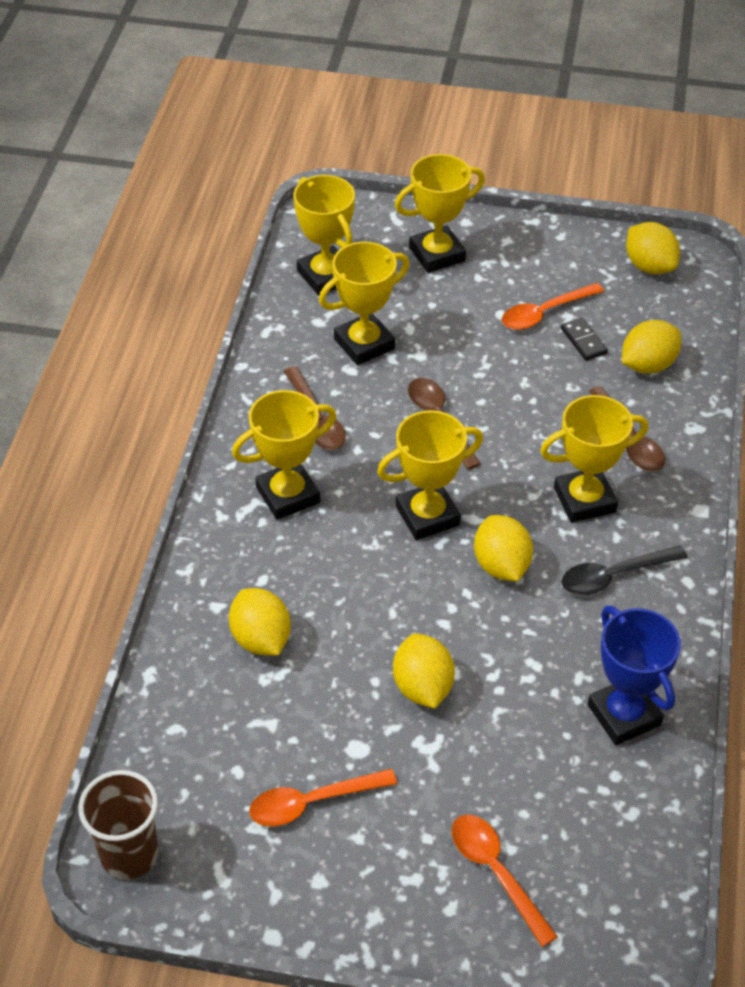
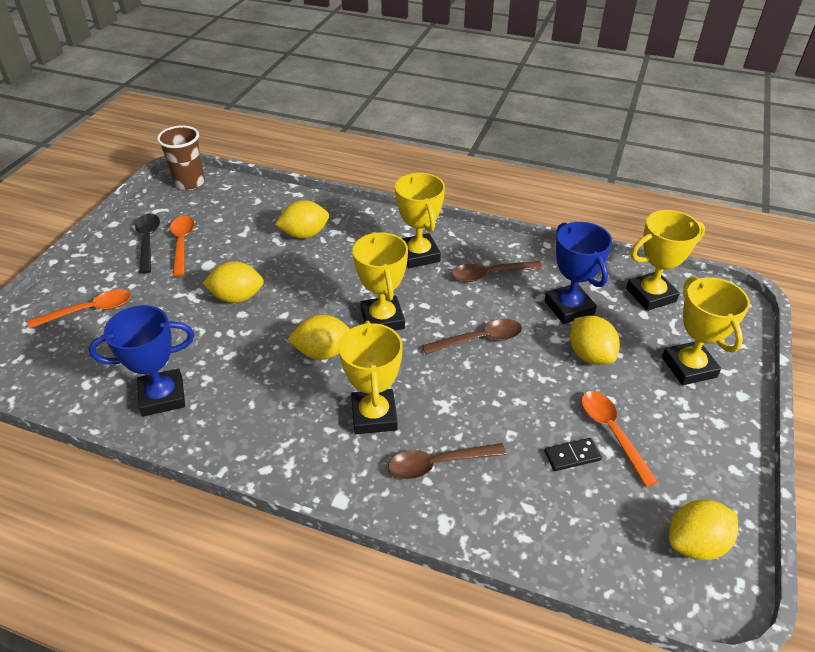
camera: 100 degrees right, 5 degrees down
yellow trophy [319,242,409,365] -> blue trophy [545,222,612,324]
black spoon [562,545,687,595] -> black spoon moved to [135,214,160,274]
yellow lemon [622,320,681,374] -> yellow lemon moved to [570,316,620,365]

